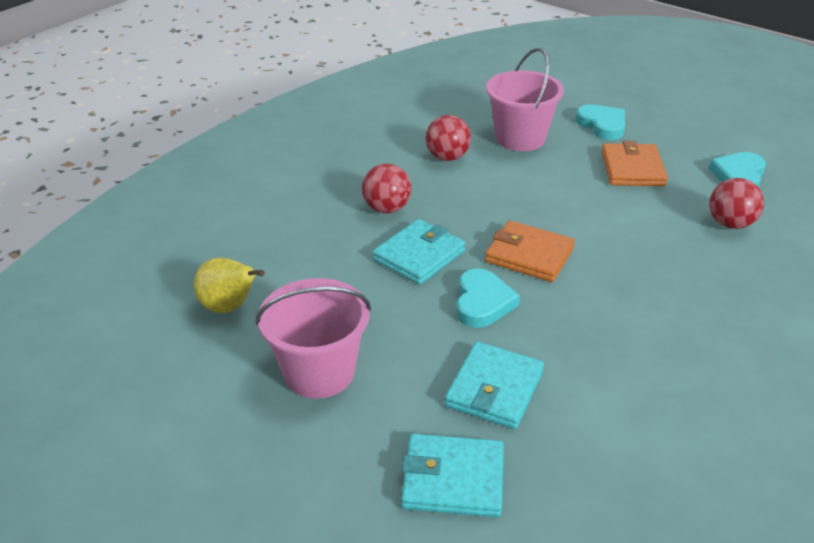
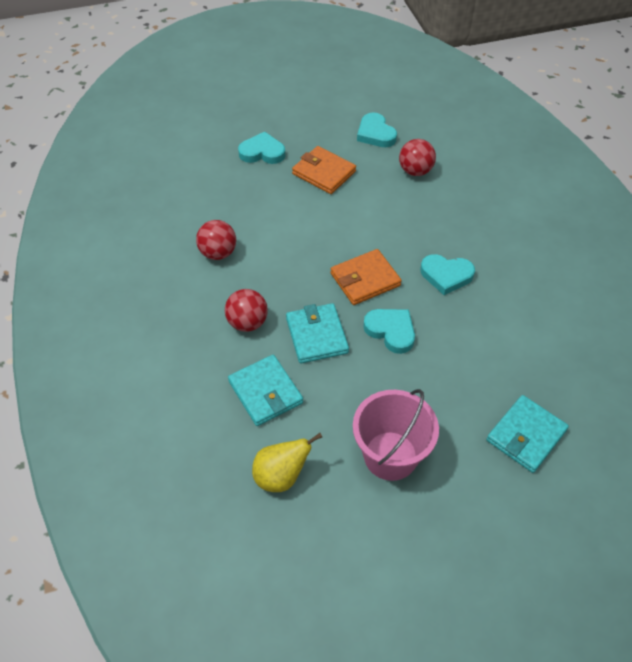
camera: 55 degrees left, 15 degrees up
turquoise wallet [445,342,544,429] -> turquoise wallet moved to [228,355,303,426]
pink bucket [486,48,564,151] -> none
none -> turquoise heart [420,254,475,295]

